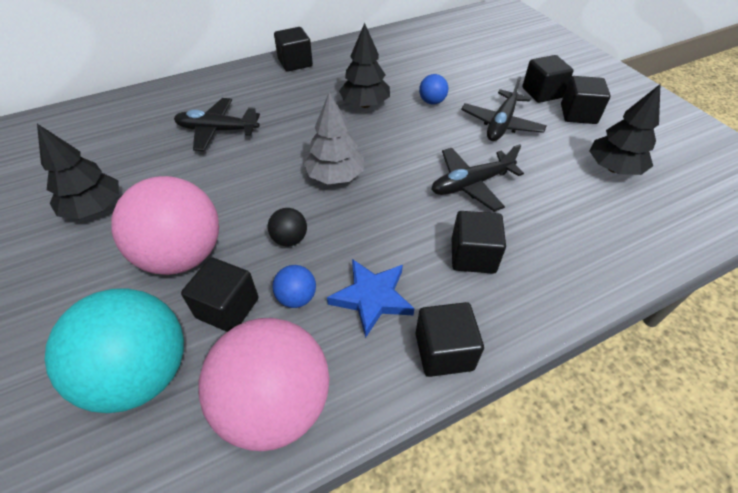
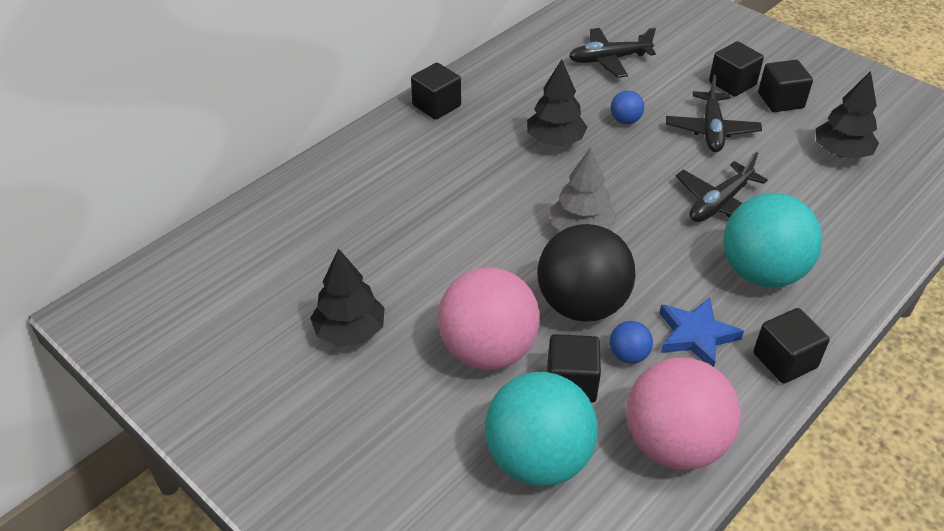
camera: 20 degrees left, 5 degrees down
black plane [174,98,260,151] -> black plane moved to [569,28,656,78]
black ball [268,208,307,246] -> black ball [537,224,636,322], size x2.34
black cube [452,211,506,274] -> turquoise ball [723,193,822,287]

